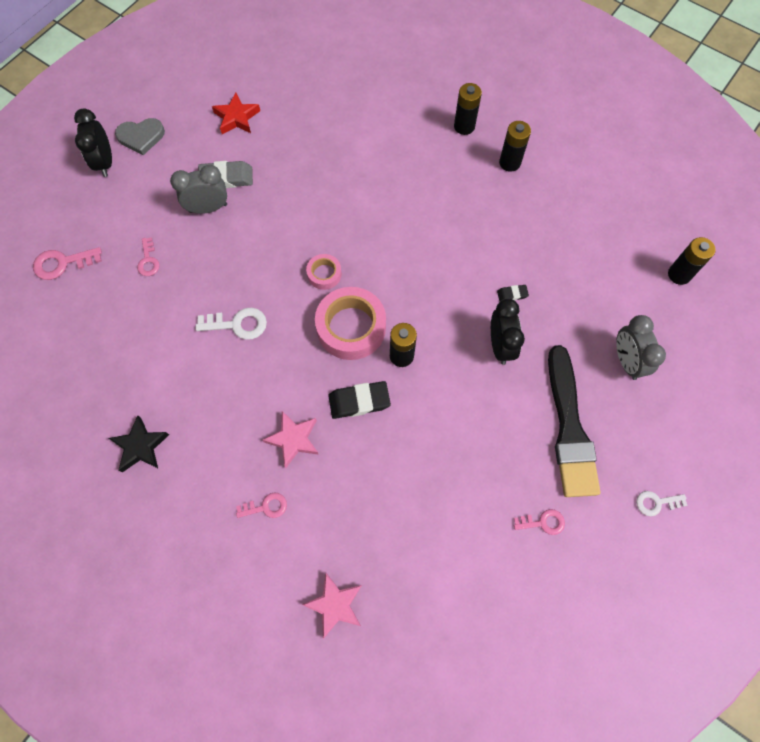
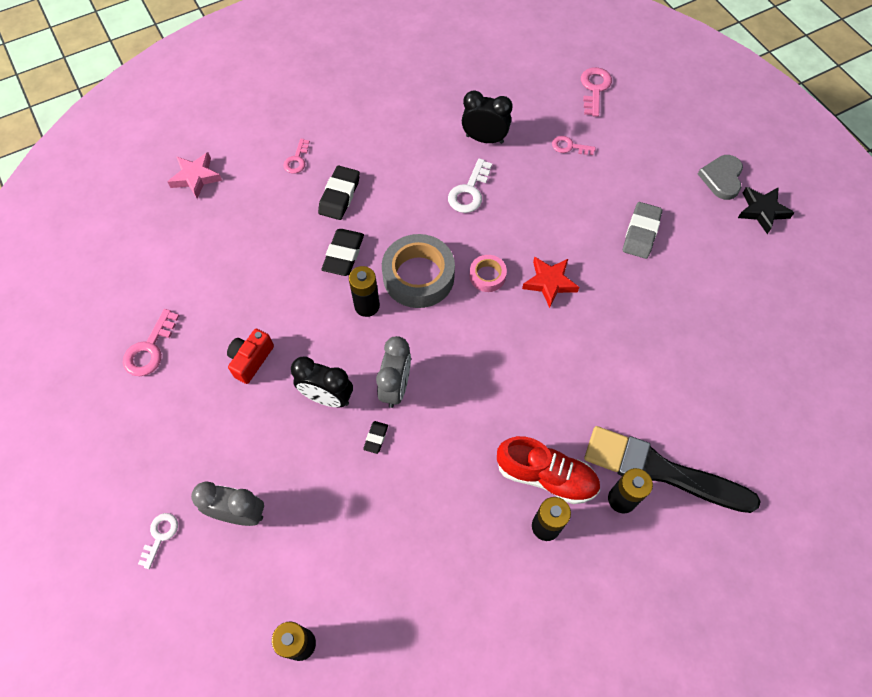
camera: 115 degrees right, 5 degrees down
black clock [74,108,112,177] -> black clock moved to [462,90,513,144]
black star [109,415,169,473] -> black star moved to [738,187,795,234]
grey clock [170,165,227,214] -> grey clock moved to [376,336,411,408]
red star [212,93,260,134] -> red star moved to [522,256,579,308]
pink star [263,411,319,468] -> black eraser [318,166,360,220]
pink tape [315,287,386,360] -> grey tape [382,234,455,308]
pink key [514,509,565,535] -> pink key [123,309,179,376], size x1.53
black brush [548,345,600,497] -> black brush moved to [584,426,761,513]
white key [636,491,688,516] -> white key moved to [138,513,178,569]
none -> red camera [227,329,274,384]
none -> red shoe [497,436,600,504]

